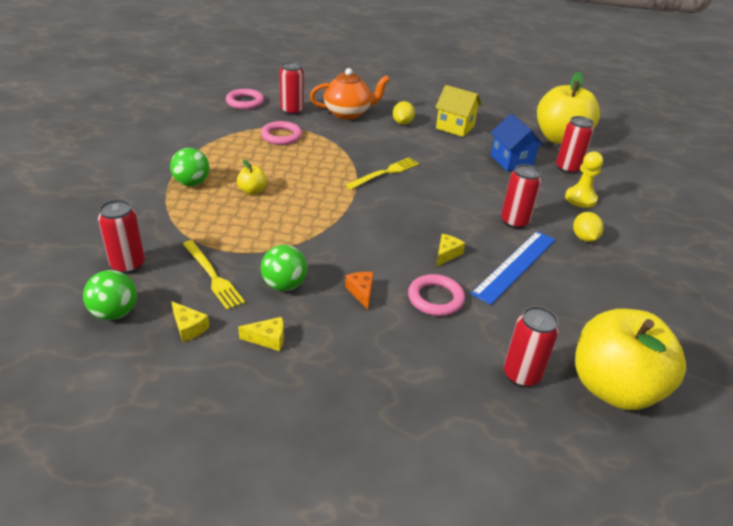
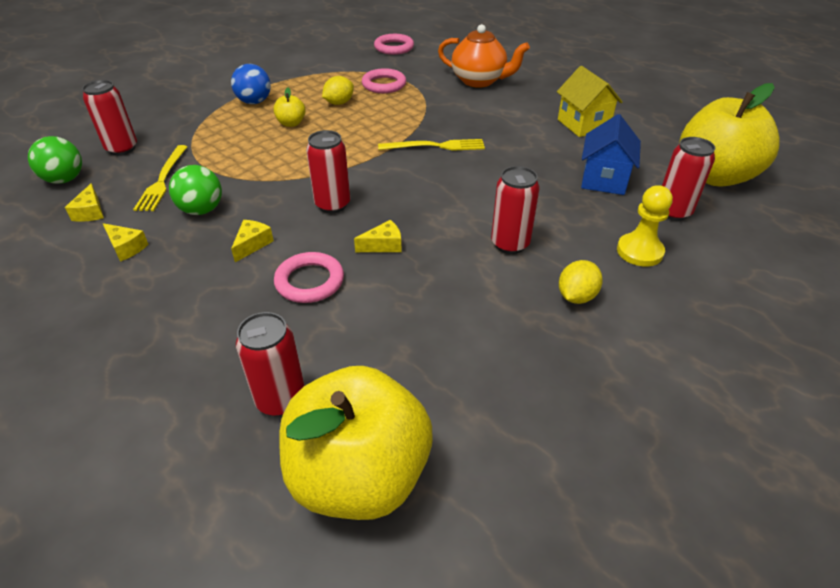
camera: 40 degrees right, 5 degrees up
green ball [170,148,210,186] -> blue ball [231,64,271,104]
red can [279,61,304,115] -> red can moved to [306,130,350,213]
orange cheese [345,272,374,310] -> yellow cheese [231,220,274,262]
yellow lemon [393,101,415,125] -> yellow lemon moved to [322,76,354,105]
blue ruler [471,231,555,305] -> none

